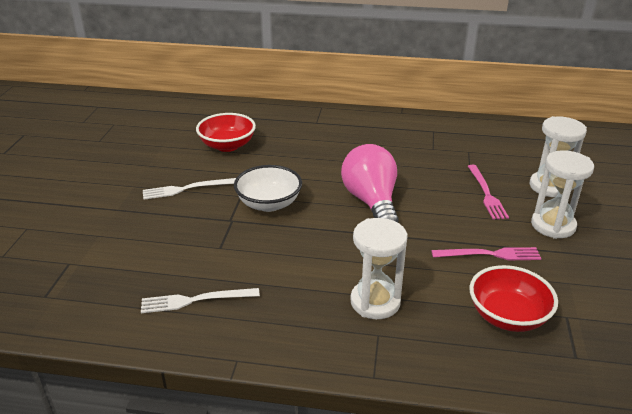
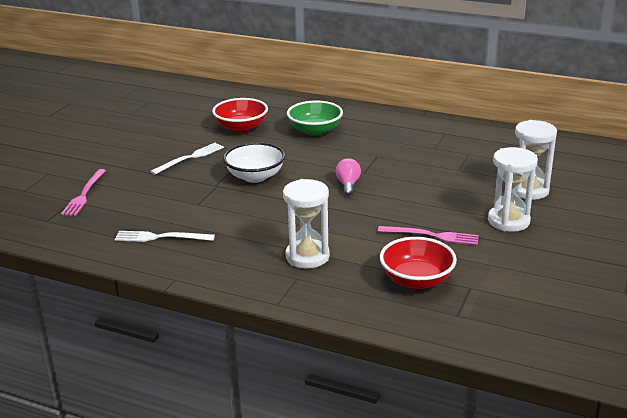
camera: 15 degrees right, 5 degrees down
white fork [143,178,236,200] -> white fork turned 135 degrees clockwise [150,143,224,175]
pink light bulb [341,144,399,222] -> pink light bulb [336,158,361,196], size x0.49
pink fork [468,165,509,220] -> pink fork moved to [61,169,106,216]
none -> green bowl [287,101,343,136]

